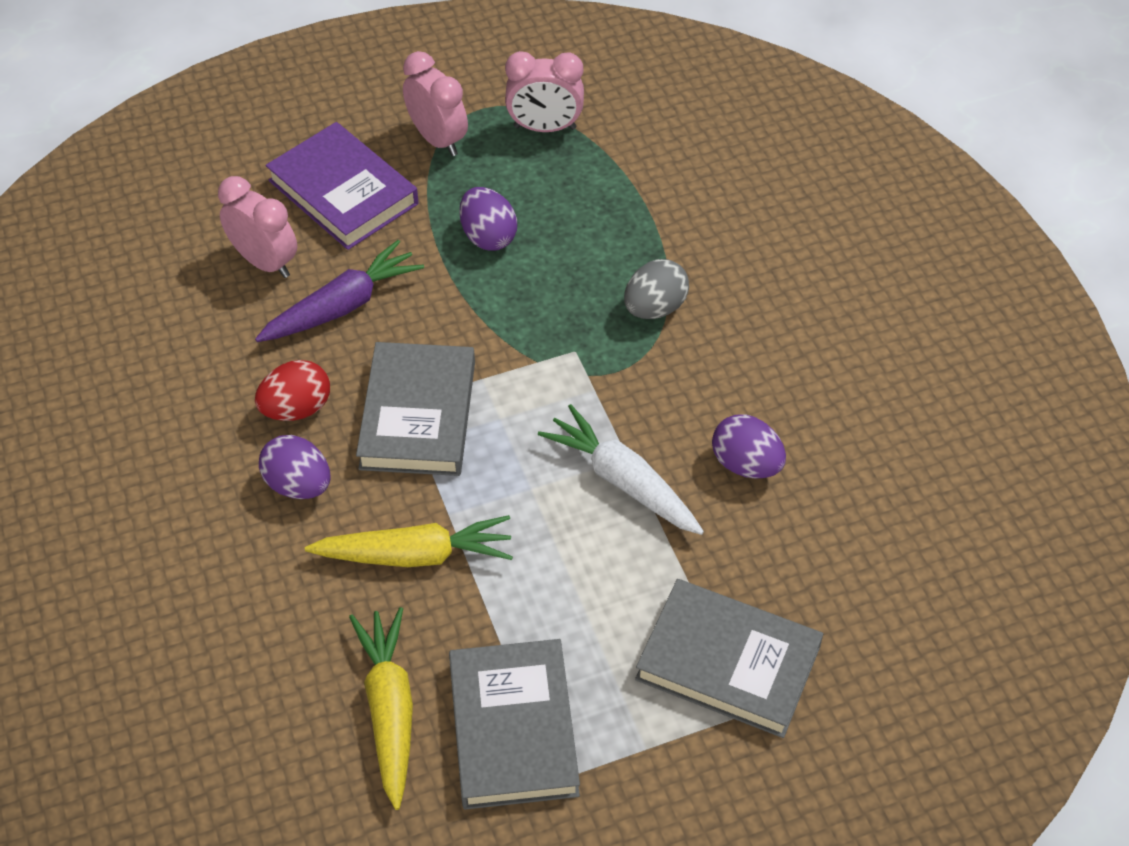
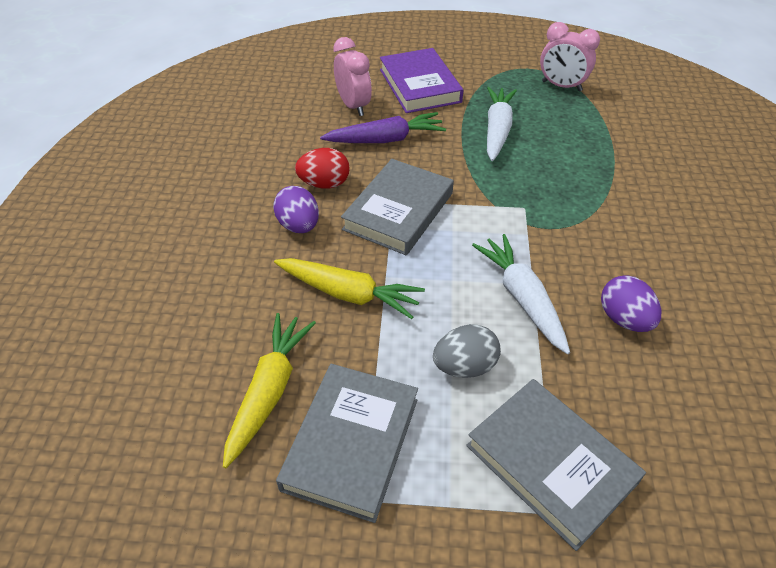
camera: 25 degrees right, 5 degrees down
pink clock [403,51,468,156] -> none
purple egg [460,187,517,251] -> white carrot [487,87,517,161]
grey egg [624,259,689,319] -> grey egg moved to [433,324,501,378]

